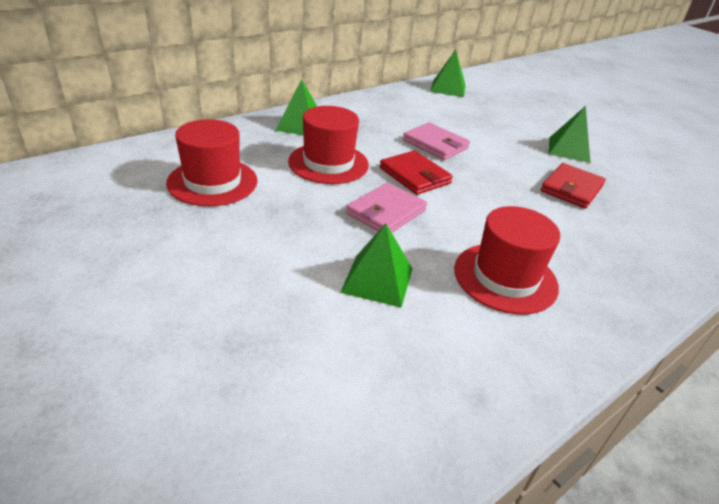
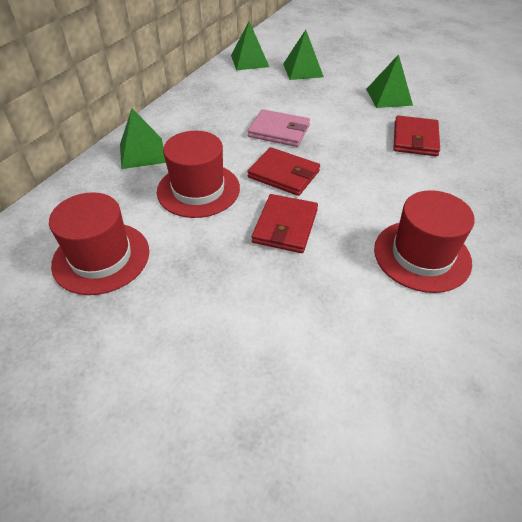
camera: 20 degrees left, 10 degrees up
green pyramid [340,223,413,308] -> green pyramid moved to [283,30,324,80]
pink wallet [346,182,427,233] -> red wallet [252,194,318,253]

